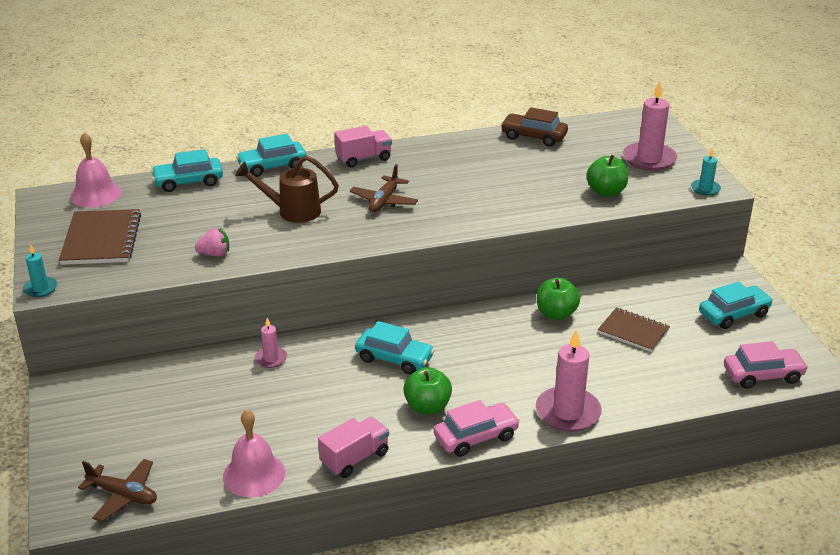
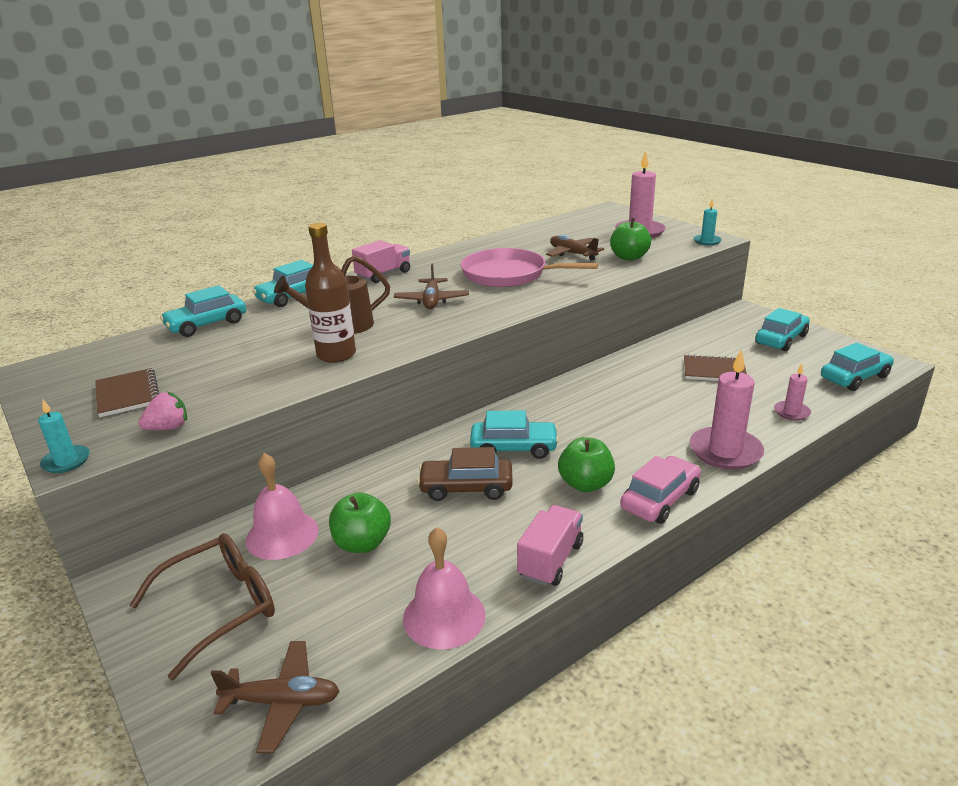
camera: 20 degrees left, 5 degrees down
brown notebook [59,209,141,265] -> brown notebook [95,368,159,417], size x0.66
pink bell [70,132,122,208] -> pink bell moved to [246,453,318,560]
pink strawberry [195,228,229,256] -> pink strawberry moved to [138,392,187,430]
pink candle [255,318,287,368] -> pink candle moved to [774,364,811,421]
brown car [501,107,568,147] -> brown car moved to [417,447,513,501]
green apple [537,278,580,320] -> green apple moved to [329,492,391,553]
pink car [724,341,808,389] -> turquoise car [821,343,894,391]
none -> brown glasses [130,533,275,680]
none -> brown bottle [305,223,356,363]
none -> pink pan [460,248,598,287]
none -> brown plane [546,234,604,261]

